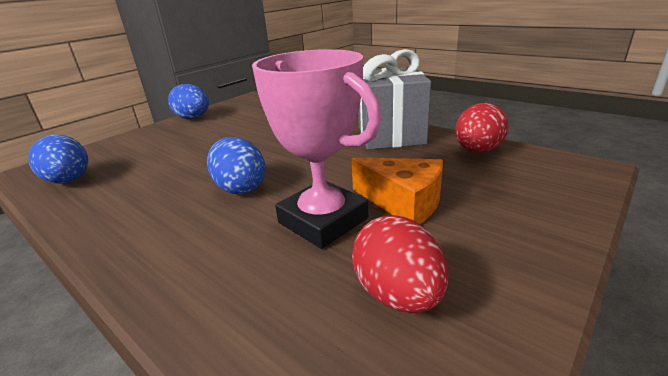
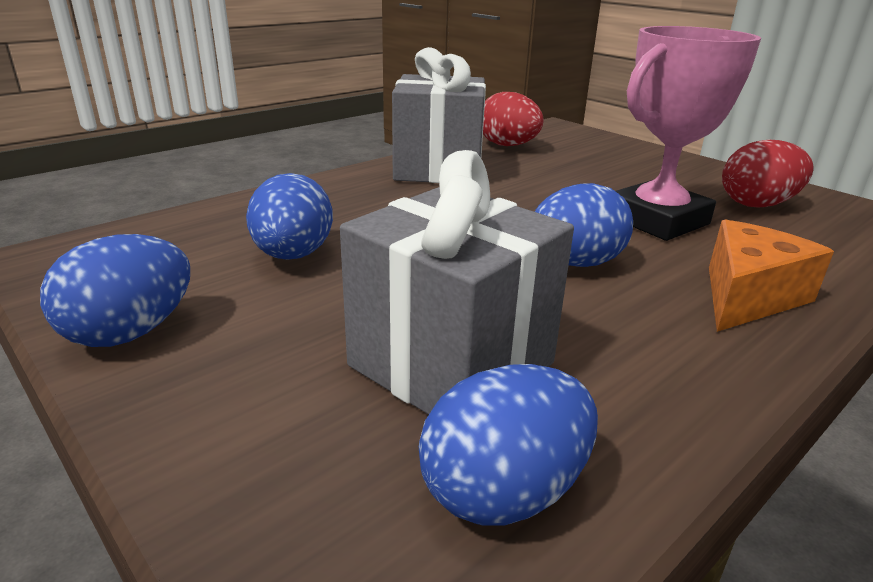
camera: 85 degrees left, 0 degrees up
orange cheese [352,158,443,224] -> orange cheese moved to [709,220,834,332]
none -> blue egg [246,173,333,260]
none -> grey gift [340,150,574,415]

